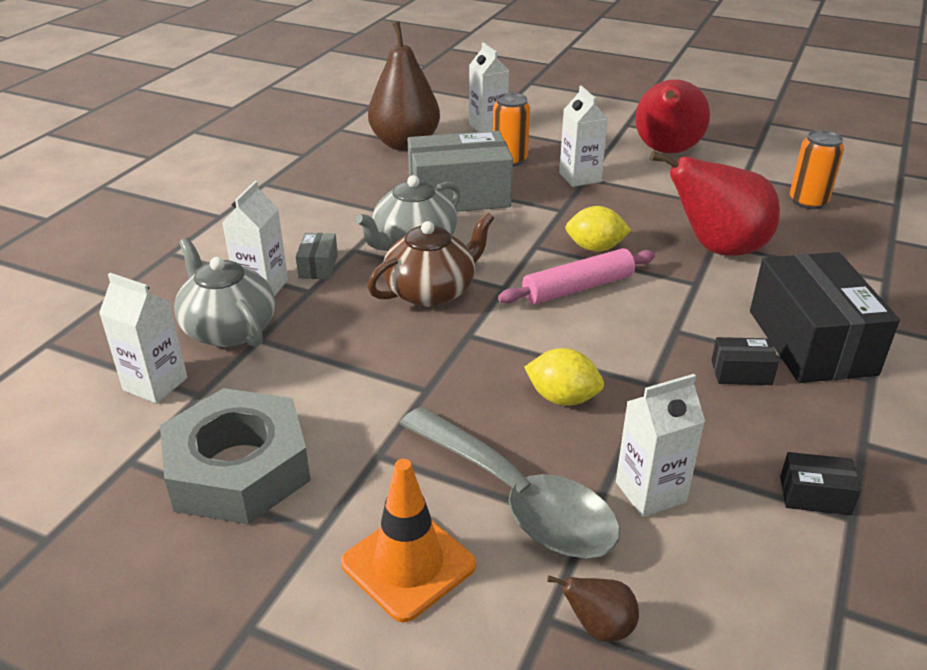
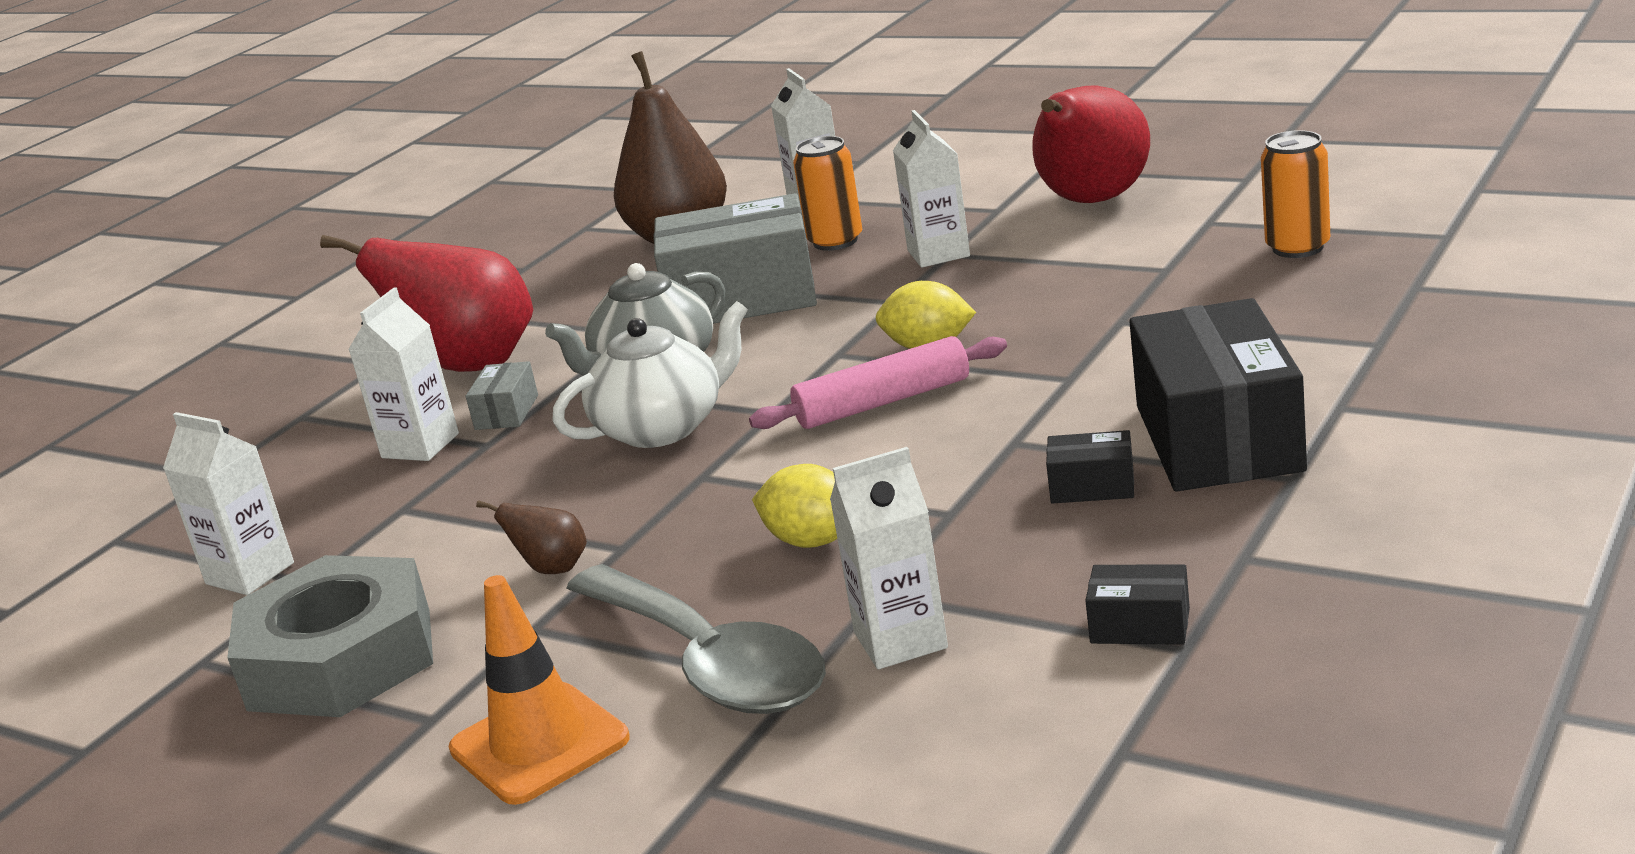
camera: 10 degrees right, 10 degrees down
grey teapot [174,238,275,347] -> none
brown teapot [367,212,494,307] -> white teapot [552,301,748,448]
brown pear [547,575,639,642] -> brown pear moved to [476,500,587,574]
red pear [650,151,780,256] -> red pear moved to [320,235,533,372]

